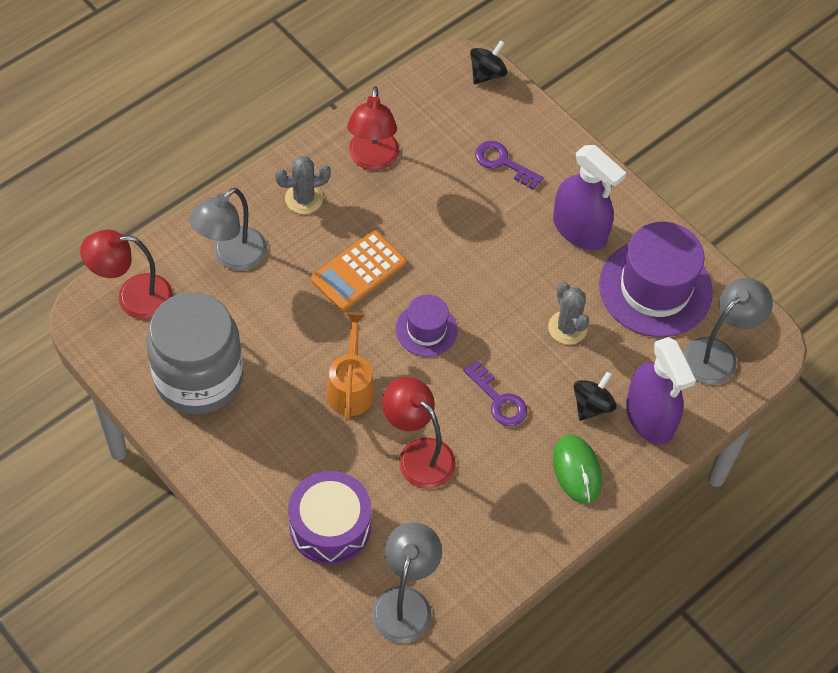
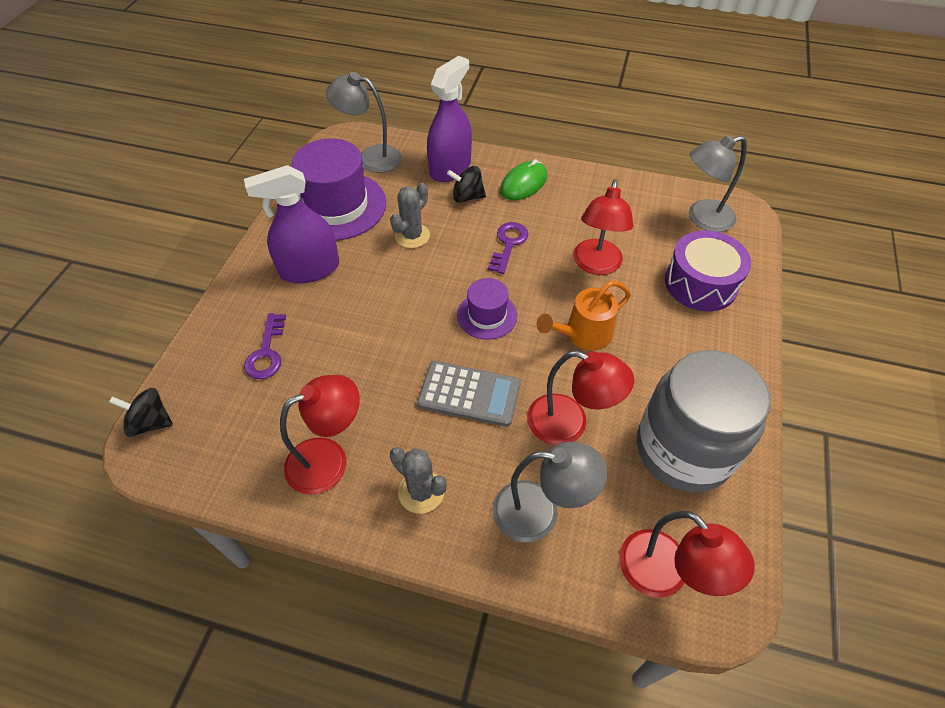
camera: 120 degrees left, 5 degrees down
orange calculator [311,230,407,311] -> grey calculator [417,361,521,427]
purple spray bottle [553,145,626,250] -> purple spray bottle turned 120 degrees counterclockwise [244,165,339,283]
none -> red lamp [527,351,634,445]

